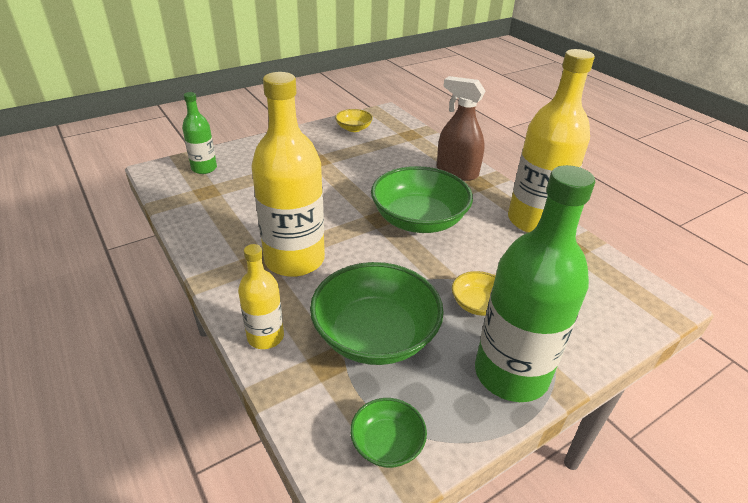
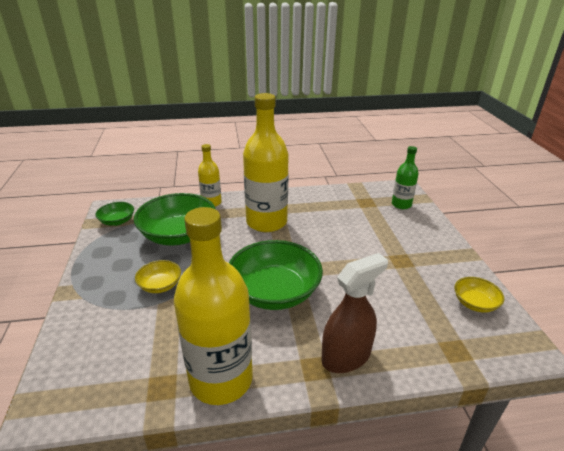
camera: 115 degrees right, 5 degrees down
green bottle [475,165,595,402] -> none

